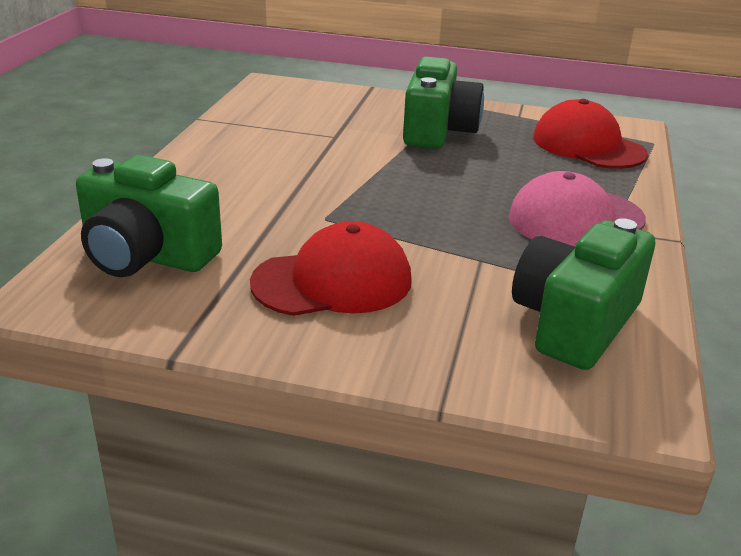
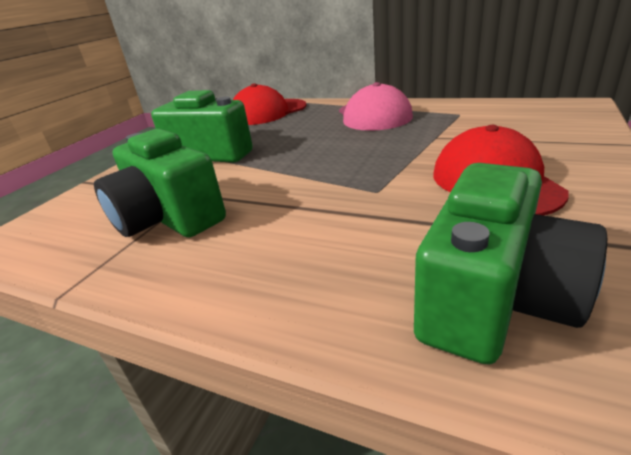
camera: 75 degrees left, 0 degrees up
green camera [512,218,655,370] -> green camera moved to [94,129,226,237]

